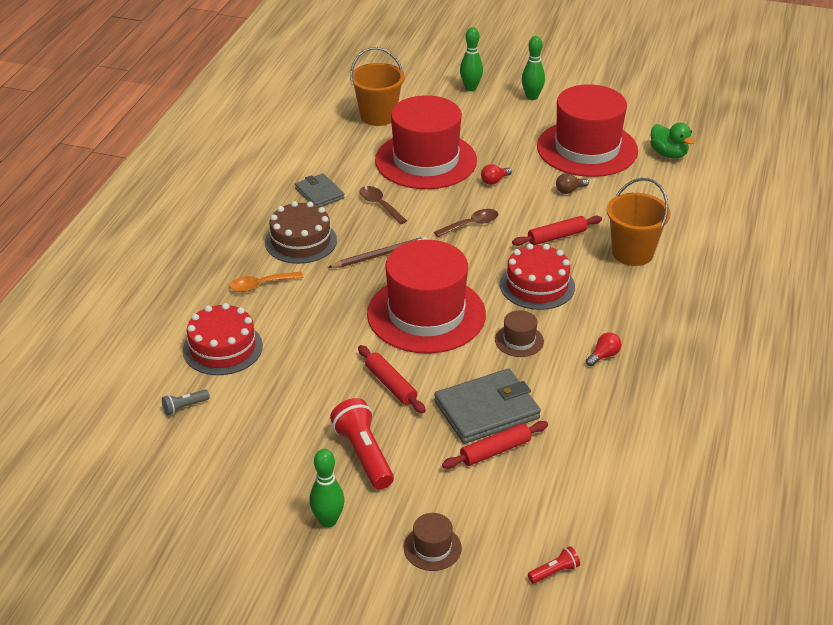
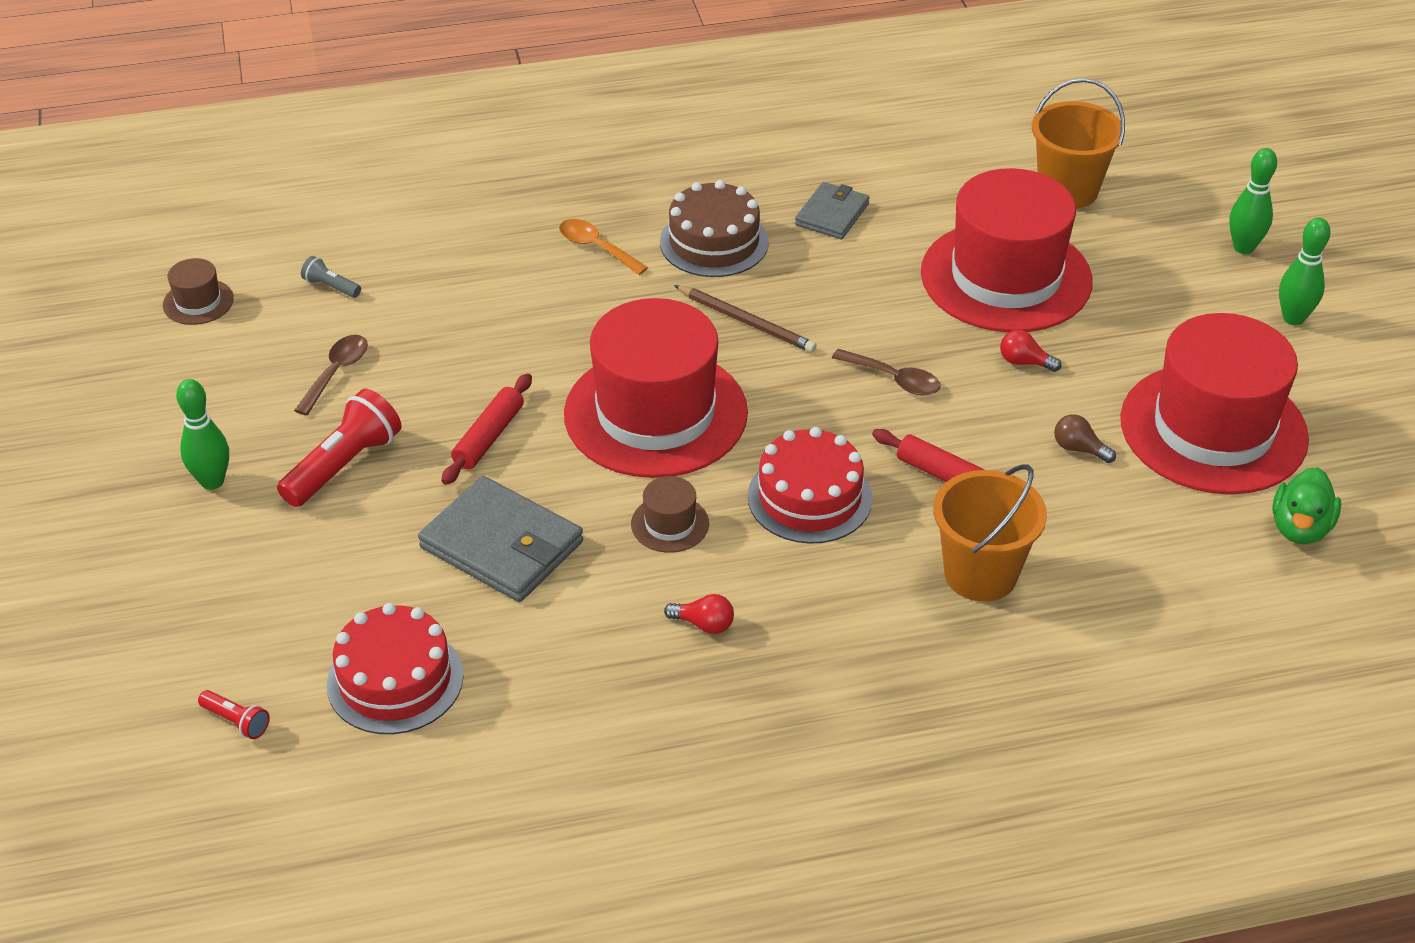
camera: 60 degrees right, 5 degrees up
red cake [183,303,263,375] -> red cake moved to [327,603,464,734]
brown spoon [359,186,407,224] -> brown spoon moved to [294,335,368,415]
brown hat [404,513,462,571] -> brown hat moved to [163,258,234,325]
red rolling pin [442,421,548,469] -> none

